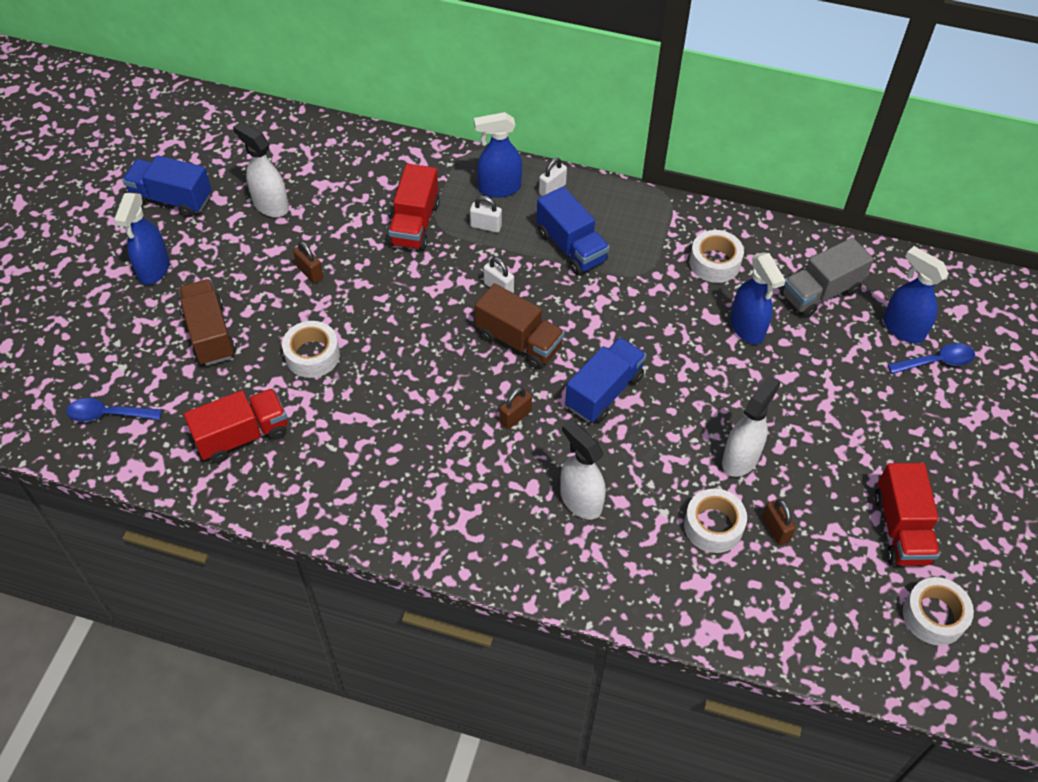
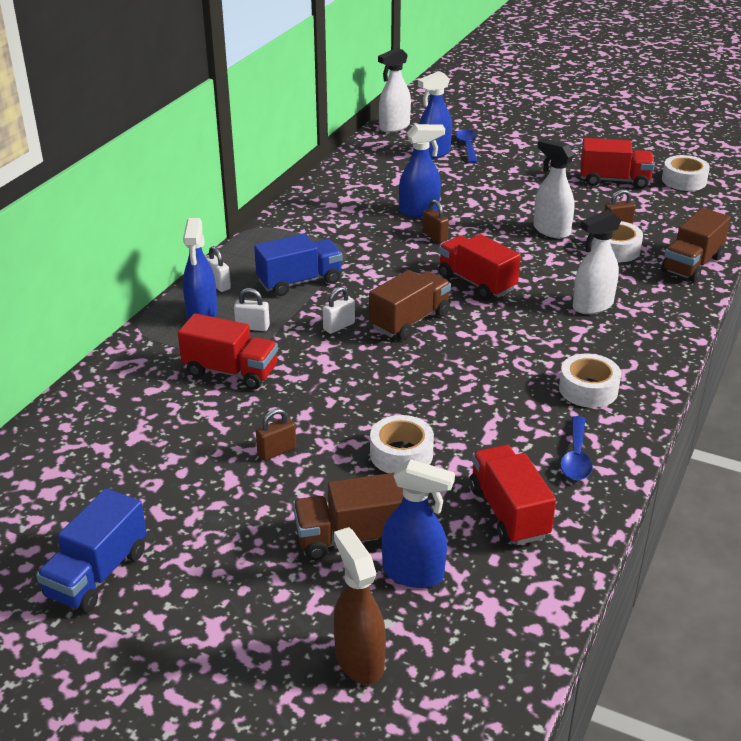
camera: 80 degrees left, 20 degrees down
blue spoon [66,398,162,422] -> blue spoon moved to [560,416,593,480]
blue spray bottle [114,193,169,285] -> blue spray bottle moved to [382,459,455,588]
white spray bottle [233,122,289,217] -> white spray bottle moved to [378,48,411,132]
white padlock [470,196,502,233] -> white padlock turned 75 degrees clockwise [234,288,270,331]
brown padlock [500,387,532,429] -> brown padlock moved to [422,199,449,243]
blue truck [565,337,646,423] -> red truck [439,234,521,300]
white tape [690,230,744,283] -> white tape moved to [559,354,621,408]
grey truck [782,238,874,318] -> none
none -> brown spray bottle [334,527,386,684]
none -> brown truck [661,208,731,282]

